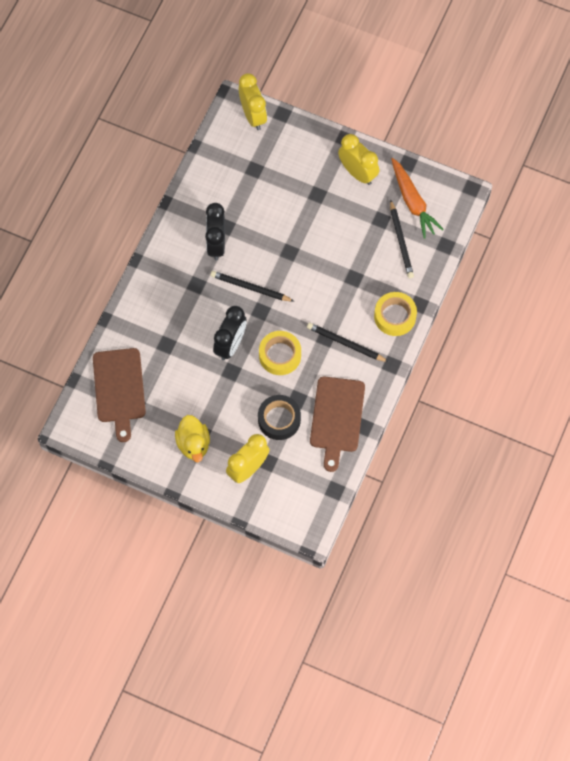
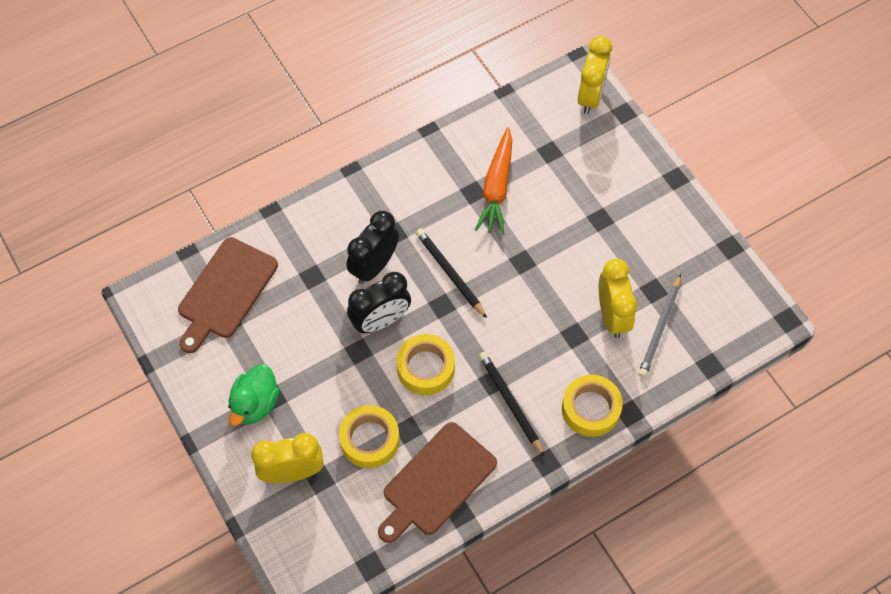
camera: 35 degrees right, 5 degrees down
yellow duck [175,415,210,462] -> green duck [228,364,280,426]
black clock [205,203,225,260] -> black clock moved to [346,211,399,284]
black tape [258,395,301,440] -> yellow tape [339,405,400,468]
yellow clock [338,134,379,185] -> yellow clock moved to [599,259,637,338]
black pencil [390,199,414,278] -> grey pencil [638,274,681,378]
orange carrot [391,158,444,239] -> orange carrot moved to [475,127,512,235]

